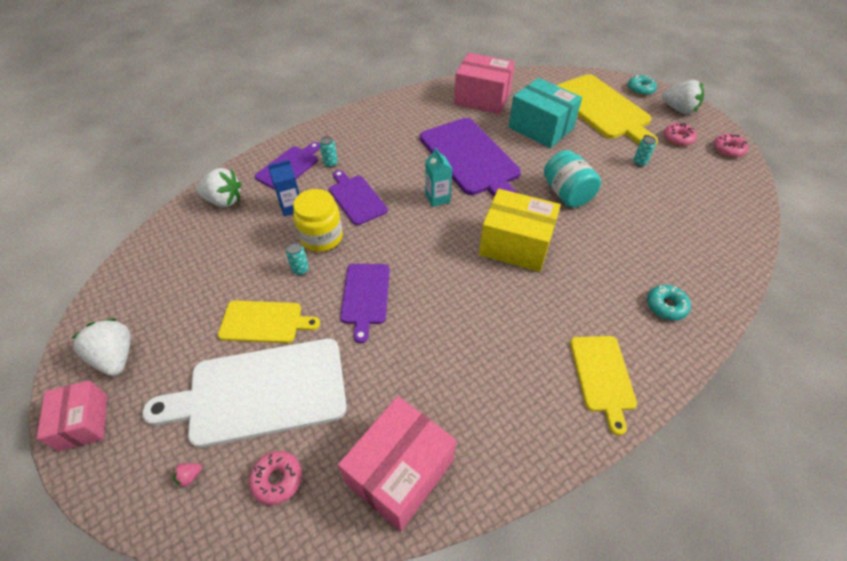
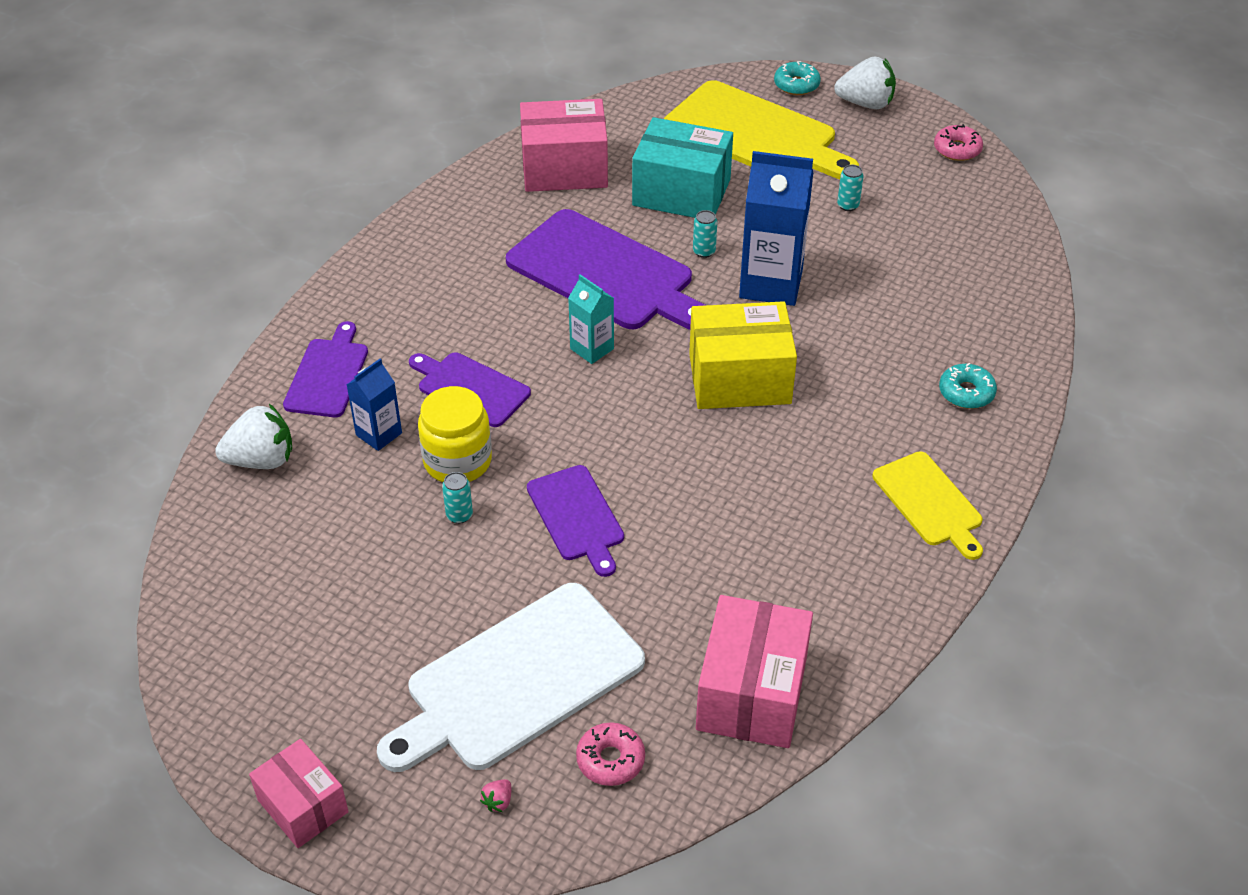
camera: 25 degrees left, 5 degrees down
white strawberry [72,318,131,376] -> none
yellow cutting board [218,300,320,343] -> none
turquoise can [320,136,338,167] -> turquoise can moved to [693,210,717,258]
turquoise jar [544,150,601,208] -> blue carton [739,151,813,306]
pink donut [664,123,697,146] -> none

